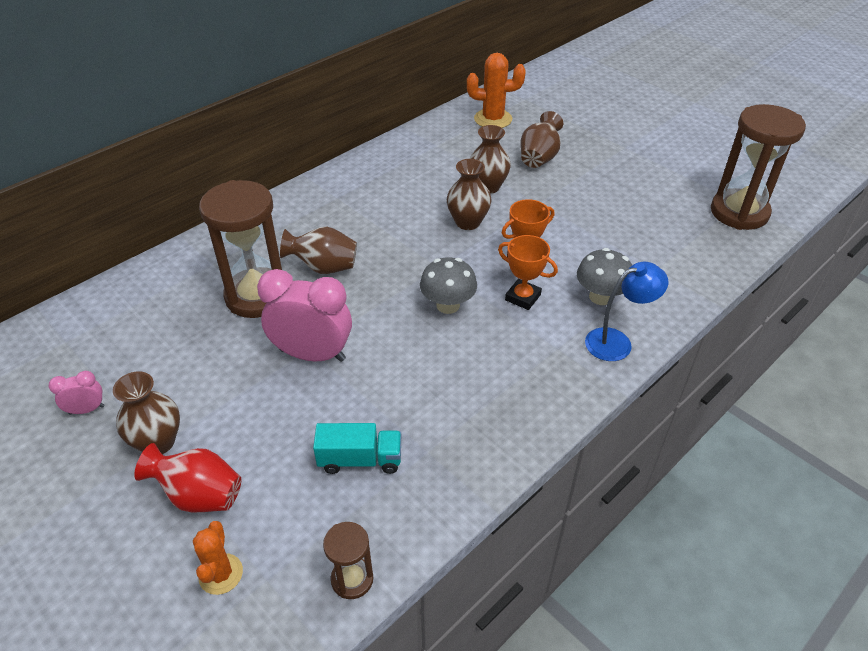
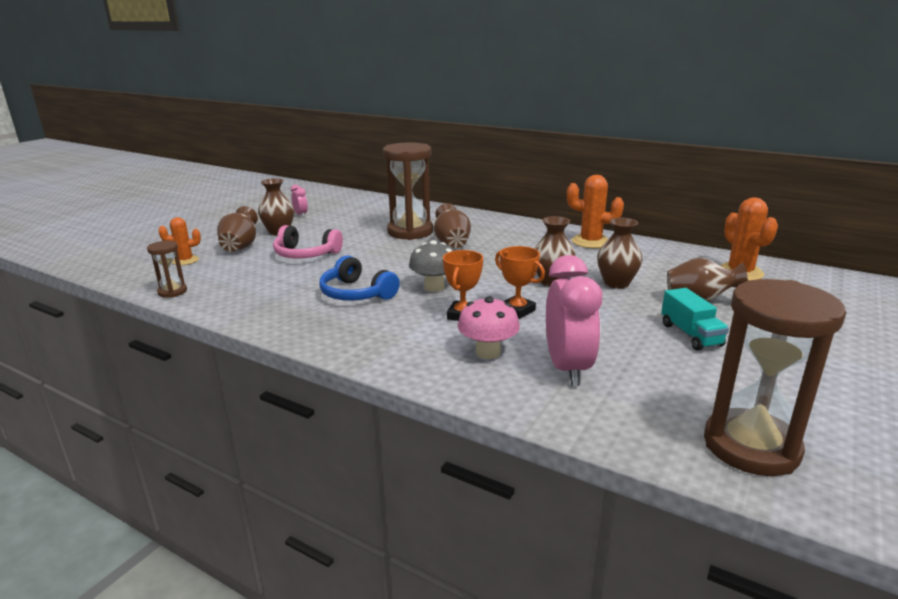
camera: 75 degrees right, 20 degrees down
red vase [134,443,241,512] -> brown vase [217,206,258,252]
pink clock [257,269,352,362] -> pink clock moved to [546,255,602,386]
turquoise truck [313,423,401,474] -> turquoise truck moved to [661,288,729,351]
grey mushroom [577,248,632,305] -> pink mushroom [458,296,520,359]
blue lamp [585,262,668,361] -> none
none -> pink headphones [273,225,343,259]
none -> blue headphones [319,255,400,301]
none -> orange cactus [567,175,624,248]

